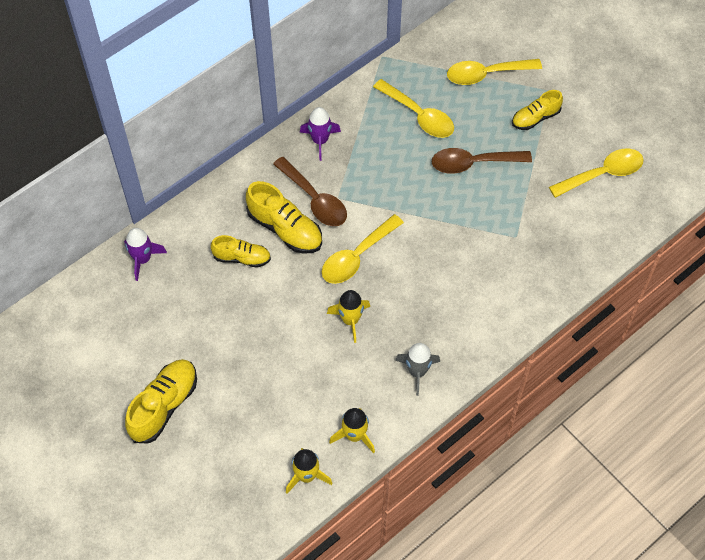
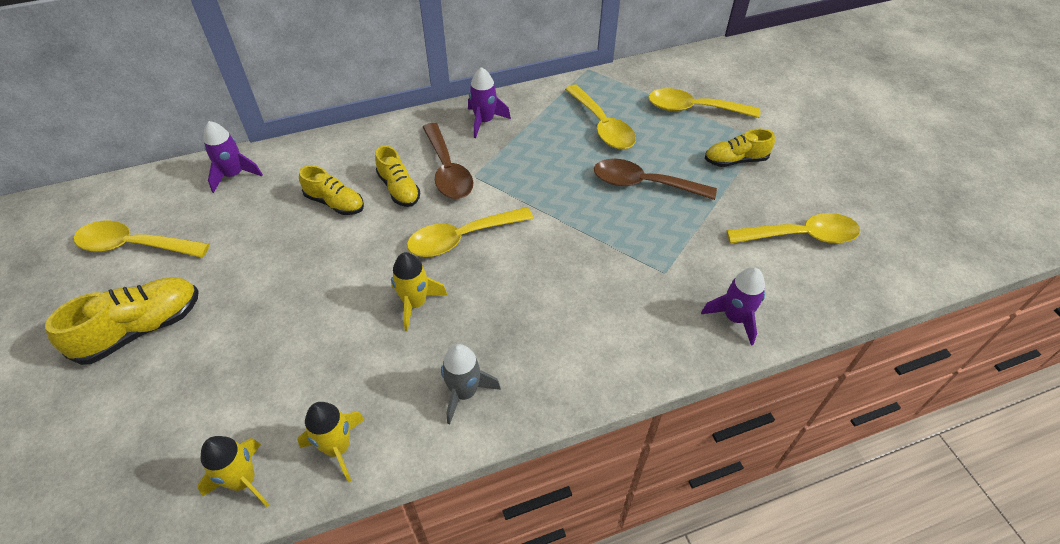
camera: 20 degrees right, 10 degrees down
yellow shoe [246,181,322,254] -> yellow shoe [375,145,420,207], size x0.64
none -> yellow spoon [74,221,209,257]
none -> purple rocket [701,267,765,346]

